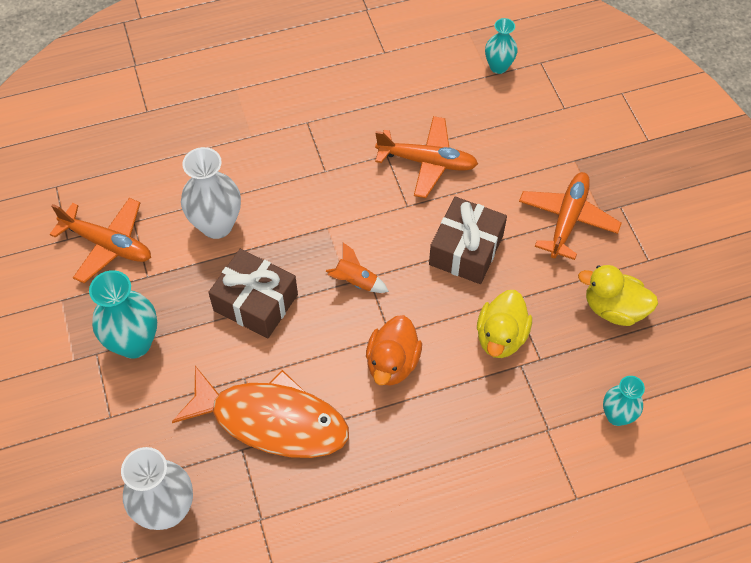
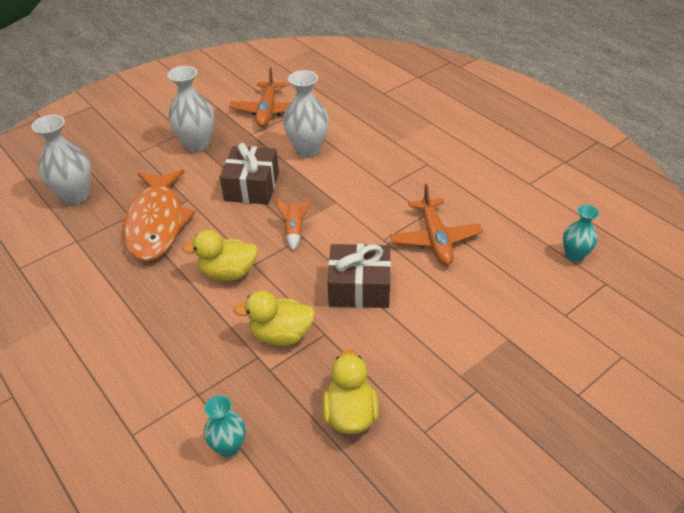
camera: 70 degrees right, 15 degrees down
turquoise vase [89,270,157,359] -> white vase [168,66,214,152]
orange duck [366,315,422,386] -> yellow duck [182,230,258,281]
orange plane [519,172,622,260] -> none

